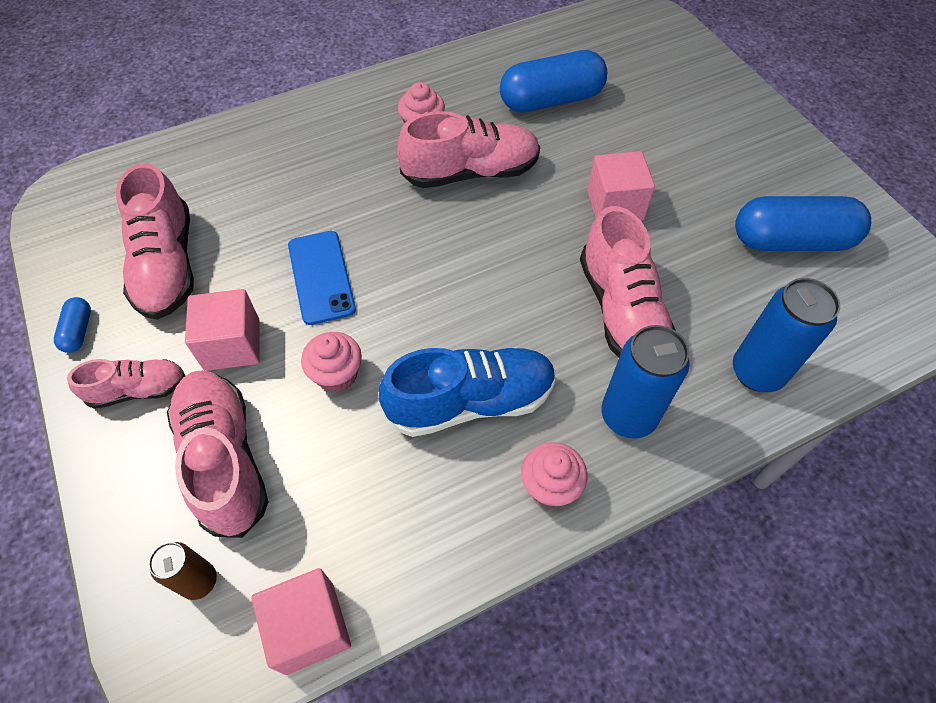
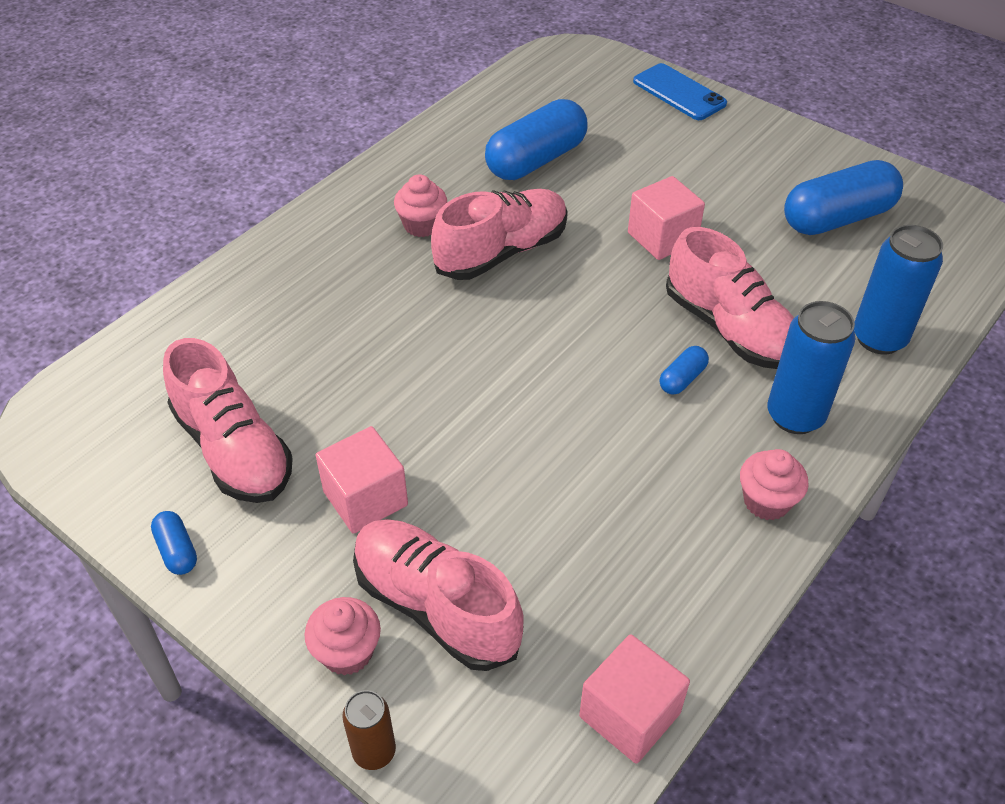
camera: 25 degrees left, 10 degrees down
pink shoe [67,359,185,409] -> none
brown can [148,542,217,600] -> brown can moved to [342,690,396,770]
blue phone [288,231,356,325] -> blue phone moved to [633,63,727,120]
pink cupcake [301,332,362,393] -> pink cupcake moved to [304,597,381,676]
blue shoe [379,348,556,437] -> none
none -> blue capsule [660,346,709,395]

